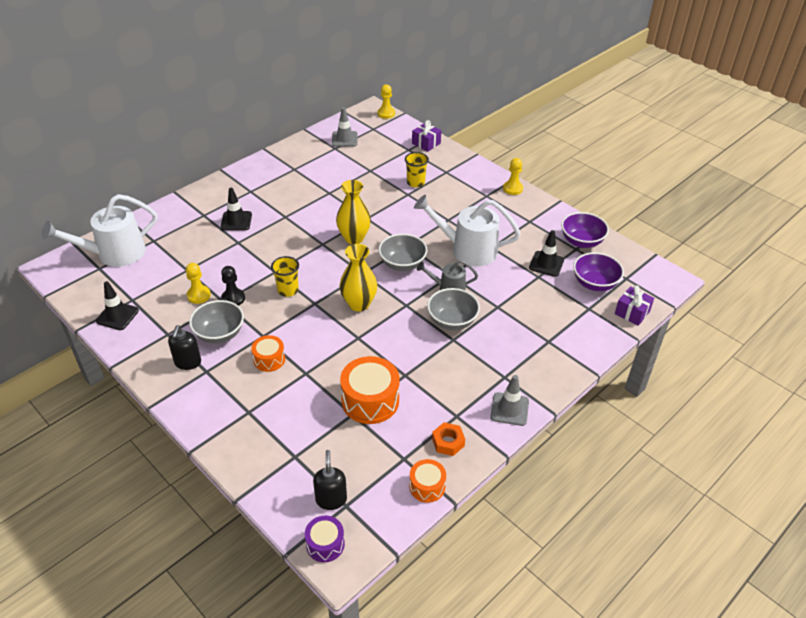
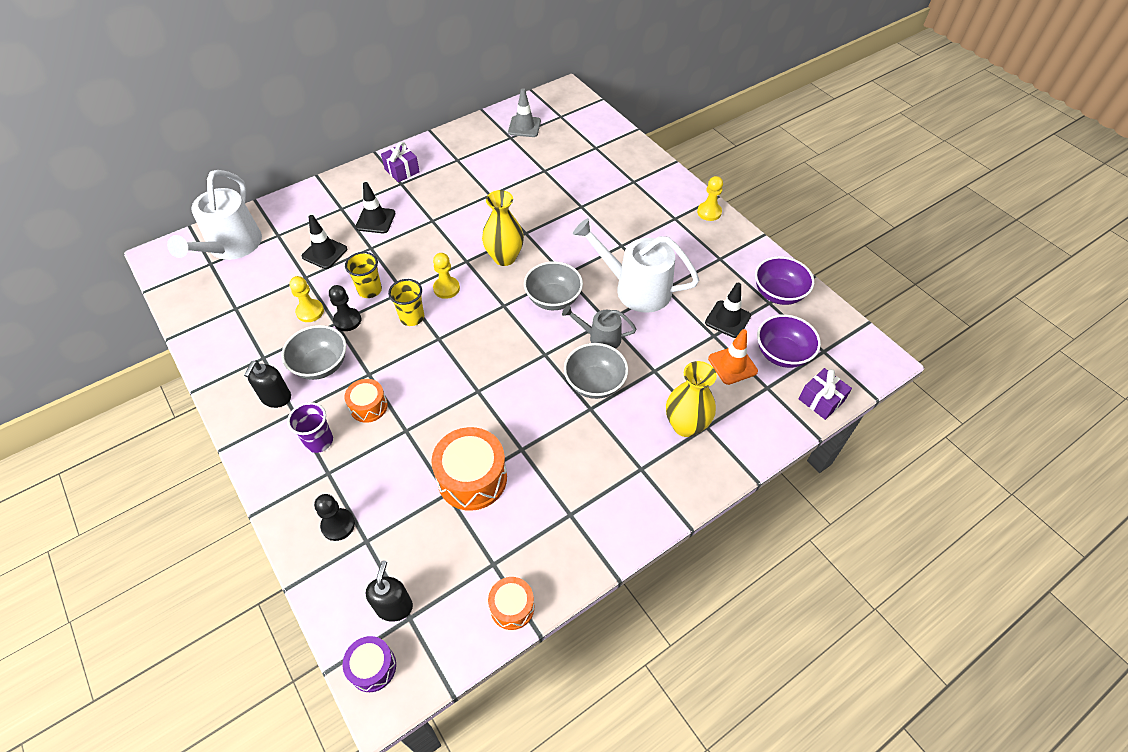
camera: 10 degrees right, 10 degrees up
white watering can [42,194,157,267] -> white watering can turned 60 degrees counterclockwise [167,170,262,260]
black traffic cone [96,281,139,330] -> black traffic cone moved to [302,215,347,269]
yellow vase [339,244,377,312] -> yellow vase moved to [666,361,717,437]
yellow pawn [378,84,395,119] -> yellow pawn moved to [433,253,460,299]
yellow cup [405,152,429,188] -> yellow cup moved to [345,252,382,298]
purple gift [412,120,441,152] -> purple gift moved to [381,142,420,182]
orange nut [432,422,465,456] -> none
grey traffic cone [490,375,529,426] -> none
none -> purple cup [287,402,333,453]
none -> black pawn [314,494,355,541]
none -> orange traffic cone [708,329,758,385]

